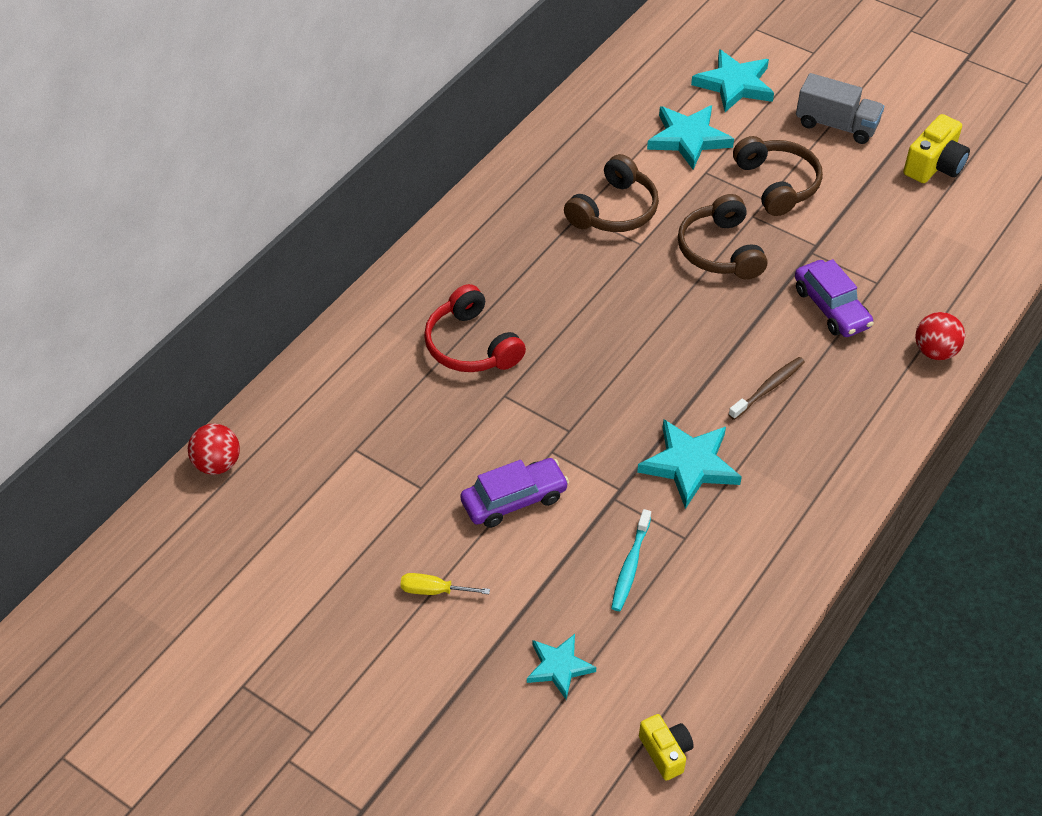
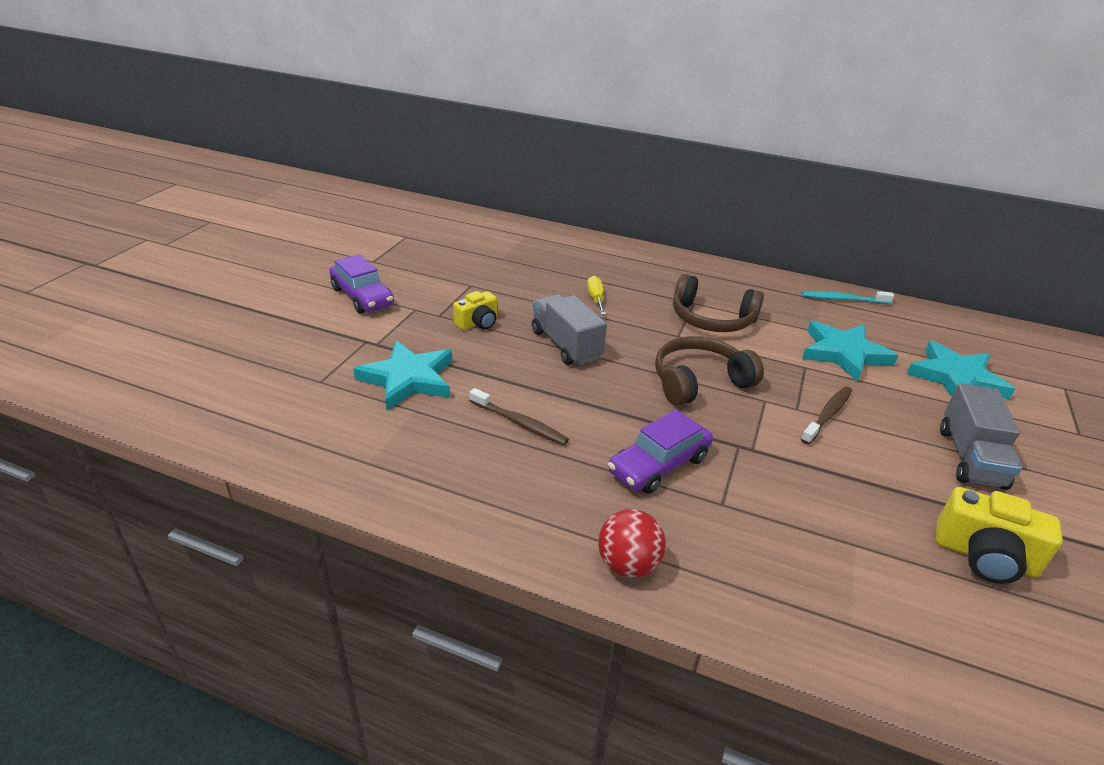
camera: 75 degrees right, 15 degrees down
red ball [188,423,240,475] -> none
yellow screwdriver [400,573,490,595] -> yellow screwdriver moved to [587,276,606,315]
red headphones [424,284,526,372] -> none
turquoise star [527,634,596,700] -> none
turquoise toothbrush [611,509,651,611] -> turquoise toothbrush moved to [802,291,894,304]
yellow camera [639,714,694,781] -> yellow camera moved to [453,291,497,330]
brown headphones [733,136,823,216] -> brown toothbrush [801,386,852,445]
none -> grey truck [532,294,607,365]

